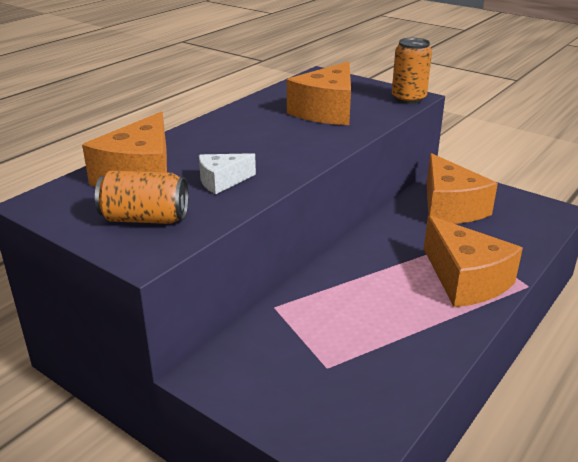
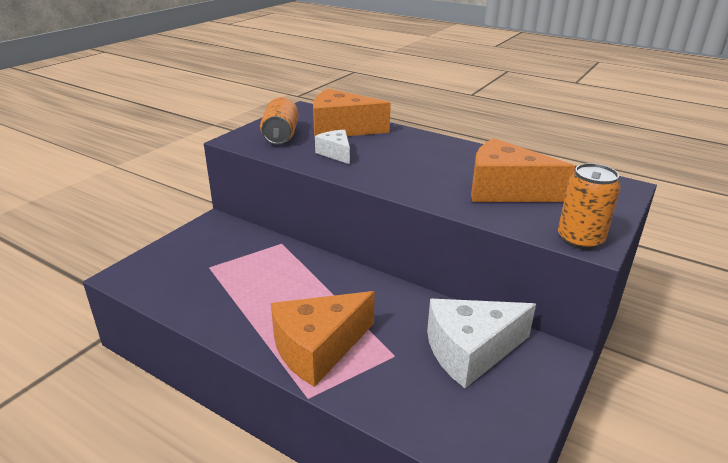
camera: 85 degrees right, 0 degrees up
orange cheese [427,153,498,224] -> white cheese [427,299,536,388]

